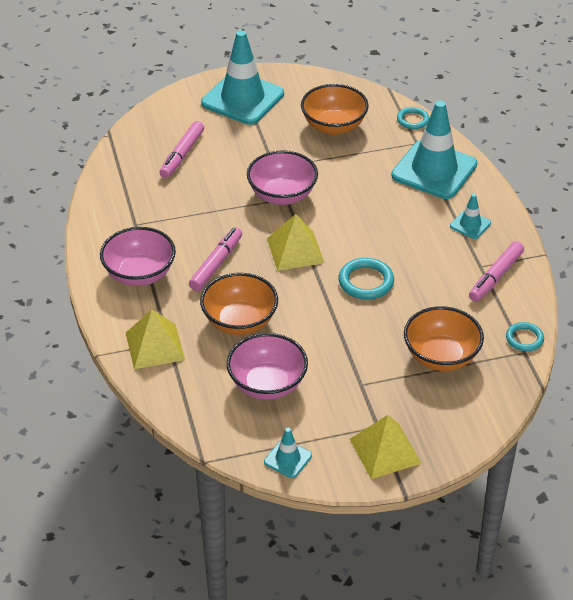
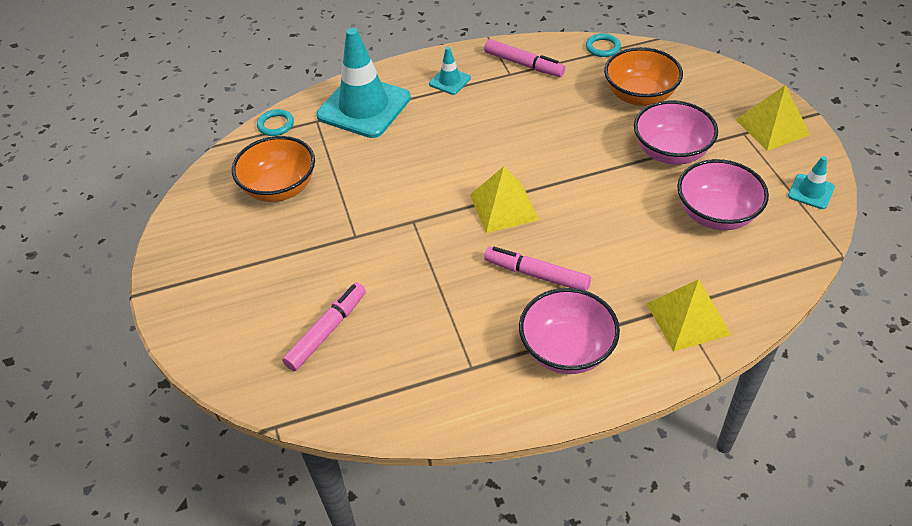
camera: 90 degrees left, 5 degrees up
pink marker [159,121,204,178] -> pink marker turned 75 degrees counterclockwise [282,283,366,371]
orange bowl [200,273,278,335] -> none
turquoise traffic cone [201,30,284,125] -> none
pink bowl [247,150,318,205] -> pink bowl moved to [634,100,718,165]
turquoise ring [339,258,394,299] -> none

